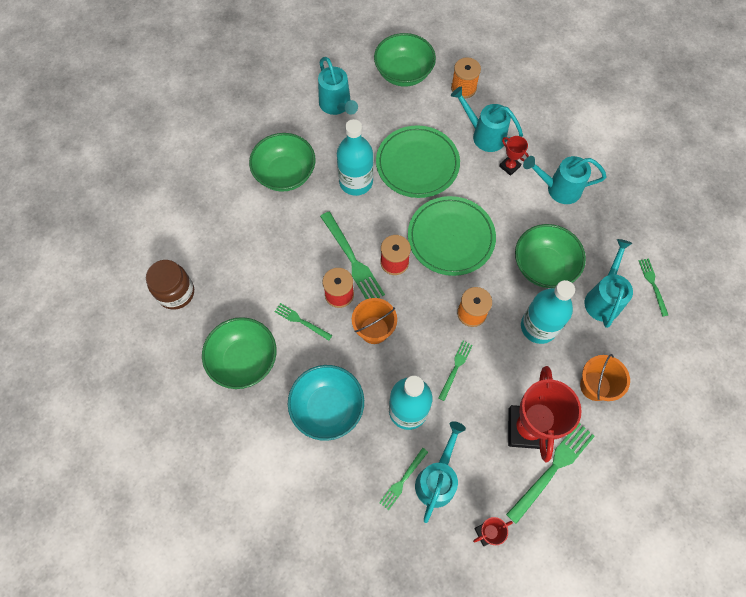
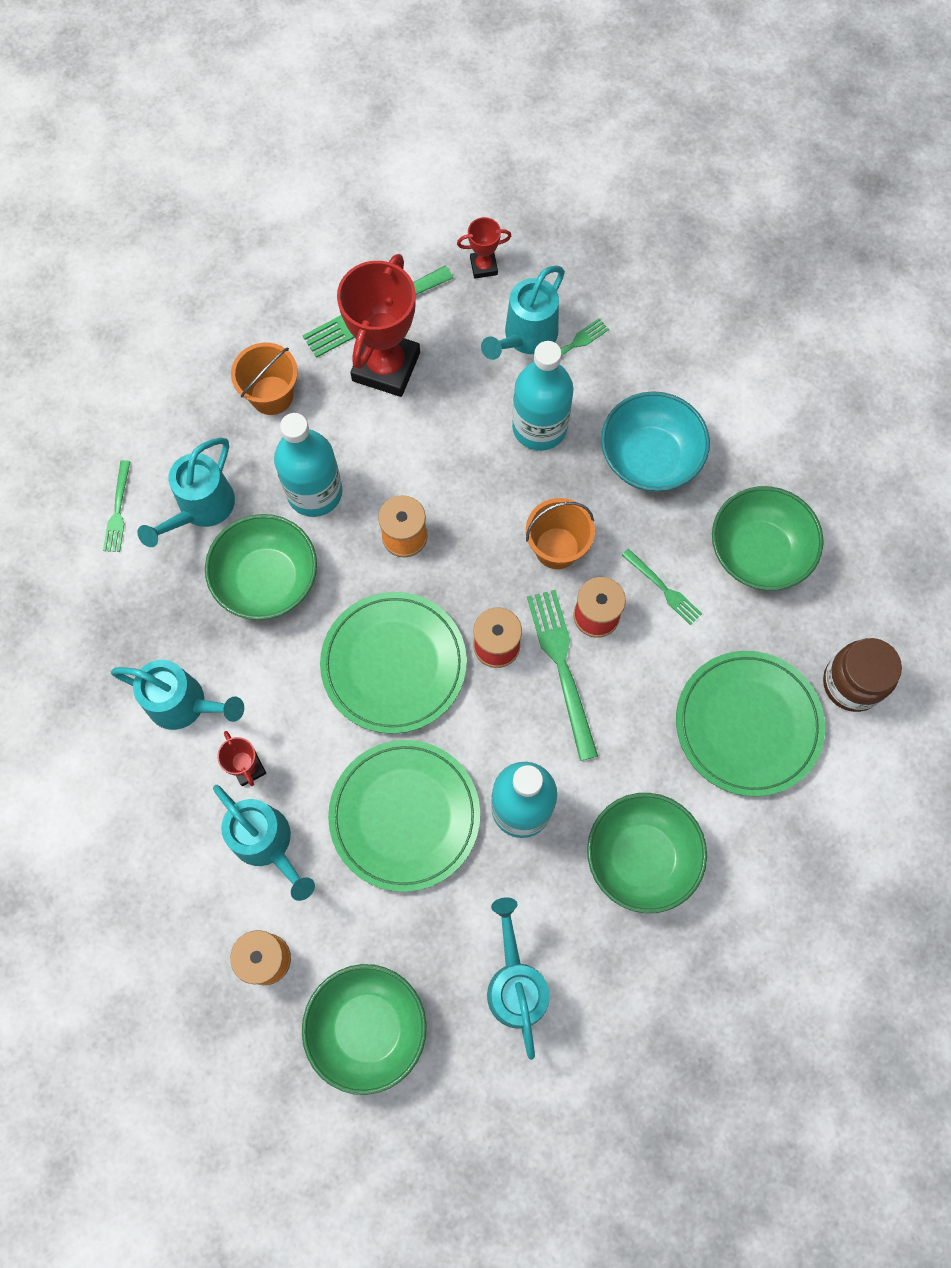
camera: 165 degrees left, 5 degrees up
green fork [438,341,473,401] -> none
none -> green plate [676,651,825,797]

